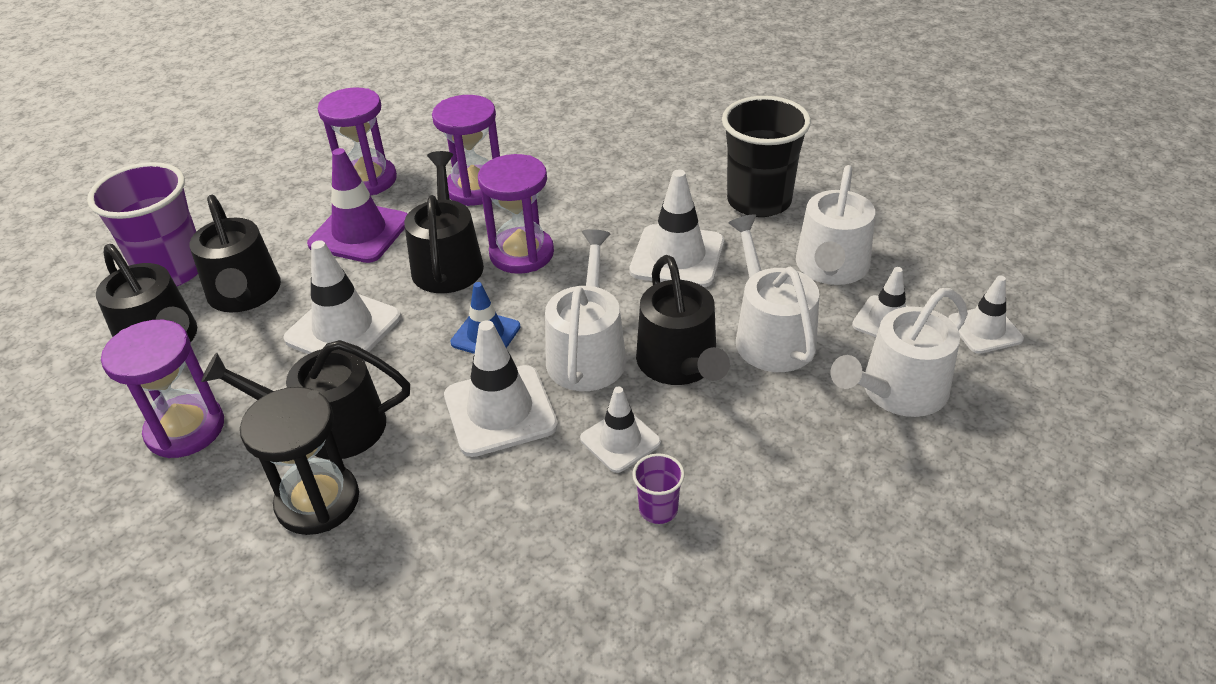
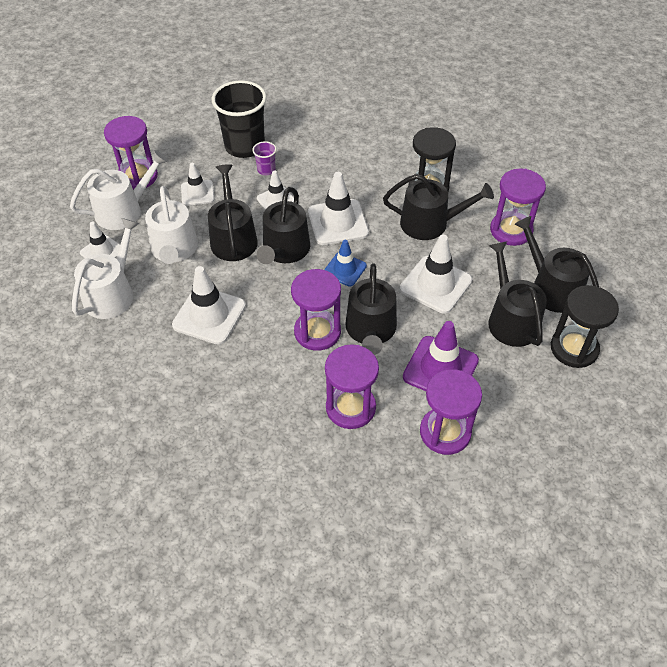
camera: 175 degrees left, 10 degrees up
purple cup [87,162,198,286] -> black hourglass [551,285,619,368]
white watering can [545,229,626,391] -> black watering can [257,187,310,264]
black cup [722,96,811,217] -> black cup moved to [212,80,267,158]
white traffic cone [948,275,1024,354] -> white traffic cone moved to [181,163,214,206]
none -> purple hourglass [104,116,158,190]

